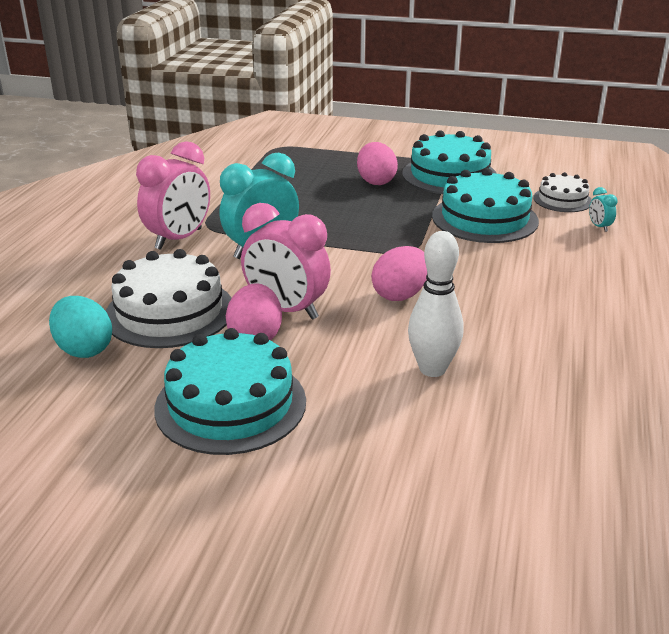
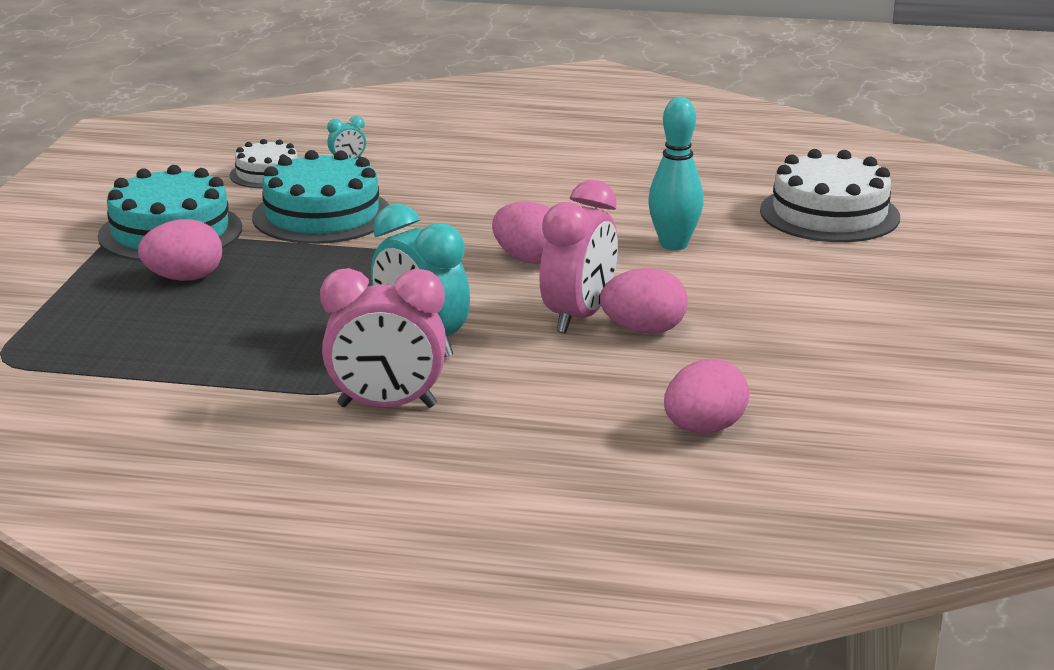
camera: 95 degrees left, 5 degrees down
turquoise egg [49,296,112,358] -> pink egg [664,359,749,433]
white cake [106,249,232,348] -> white cake moved to [760,149,900,242]
pink clock [136,141,210,250] -> pink clock turned 150 degrees clockwise [320,268,446,408]
turquoise cake [154,328,306,455] -> none
white bowling pin [408,231,463,377] -> turquoise bowling pin [648,97,704,250]

